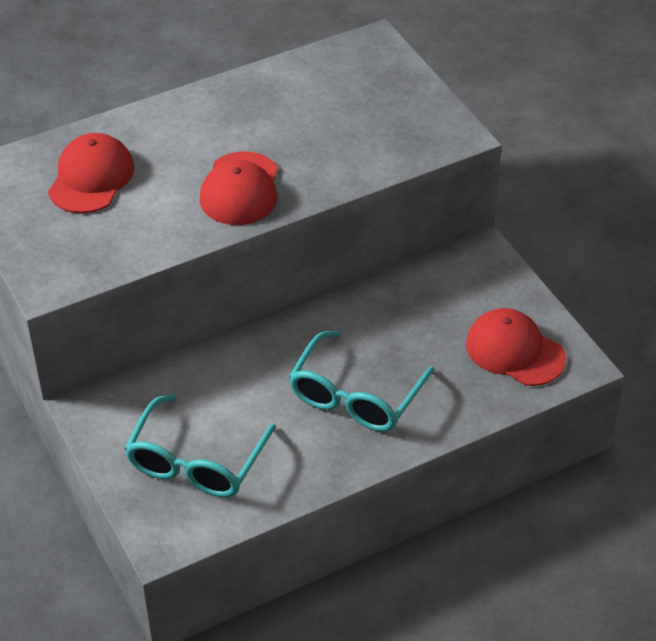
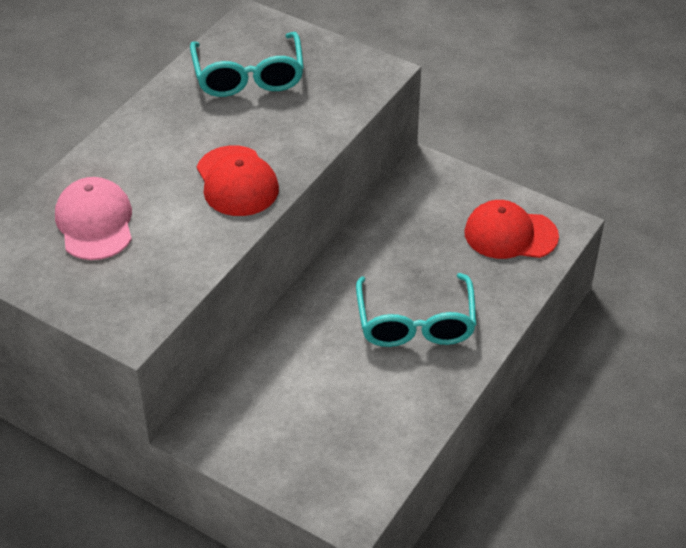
camera: 30 degrees left, 0 degrees up
red cap [48,133,134,213] -> pink cap [55,177,132,260]
turquoise glasses [125,394,276,497] -> turquoise glasses moved to [190,32,304,97]

